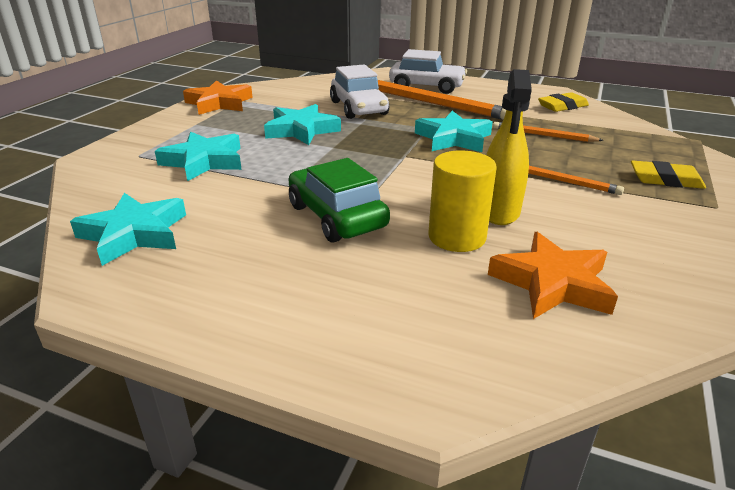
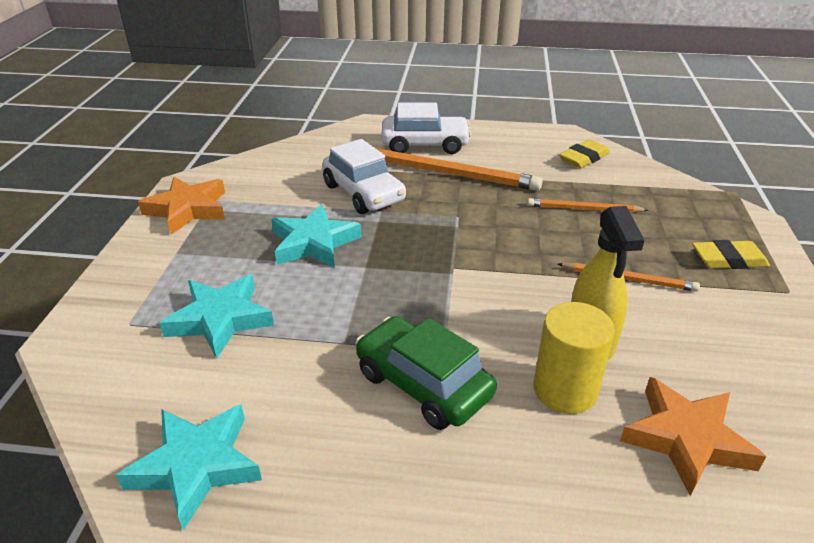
camera: 15 degrees left, 5 degrees up
turquoise star [415,111,493,152] -> none

